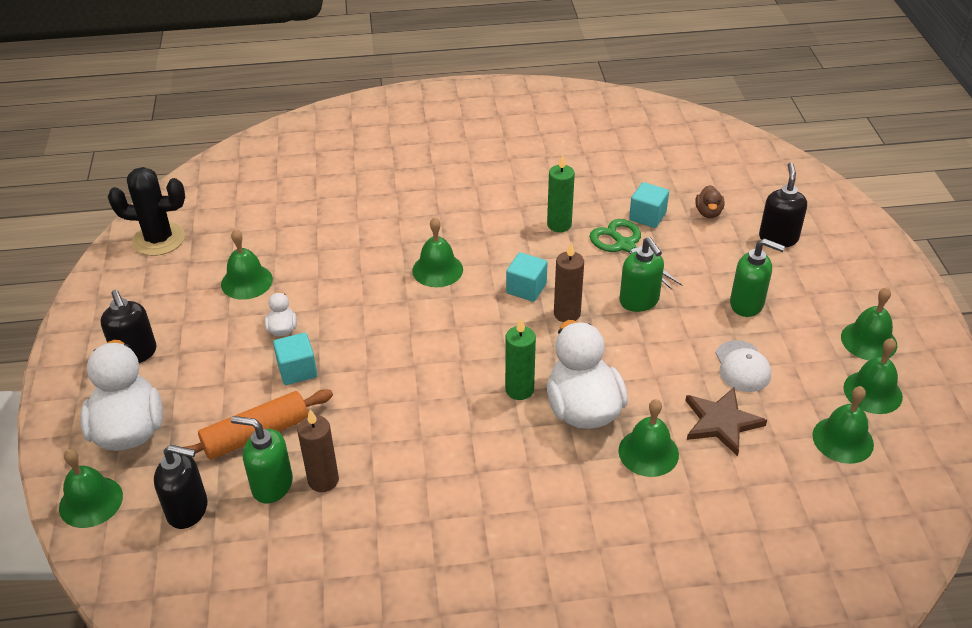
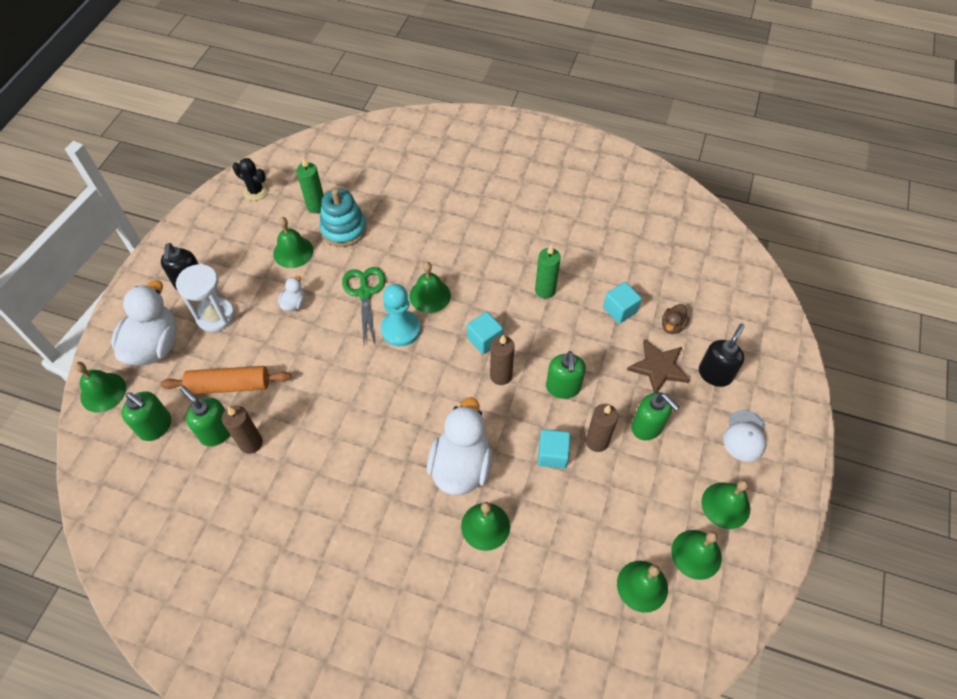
camera: 25 degrees right, 15 degrees up
black cactus [108,167,185,256] -> black cactus [233,158,269,201], size x0.65
black soap dispenser [154,445,208,529] -> green soap dispenser [122,391,171,441]
turquoise cube [273,333,317,385] -> turquoise cube moved to [538,429,570,469]
green candle [505,318,536,400] -> green candle moved to [296,157,324,213]
green scissors [589,219,682,290] -> green scissors moved to [342,267,386,344]
brown star [685,388,767,456] -> brown star moved to [627,339,690,393]
white cap [716,340,771,392] -> white cap moved to [723,410,766,462]
none -> white hourglass [176,264,235,332]
none -> turquoise stacking toy [319,189,367,247]
none -> turquoise pawn [381,284,421,347]
none -> brown candle [586,404,618,452]

